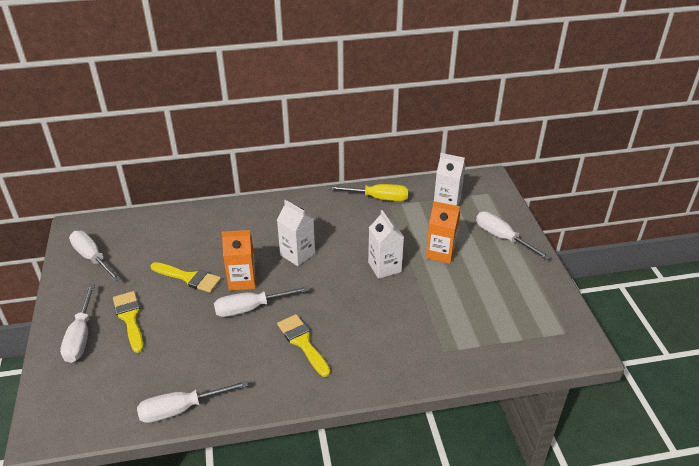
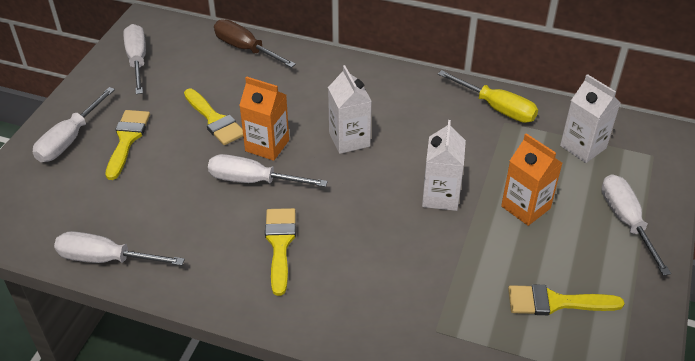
camera: 30 degrees right, 5 degrees up
none -> brown screwdriver [214,19,296,68]
none -> yellow brush [508,284,625,315]

